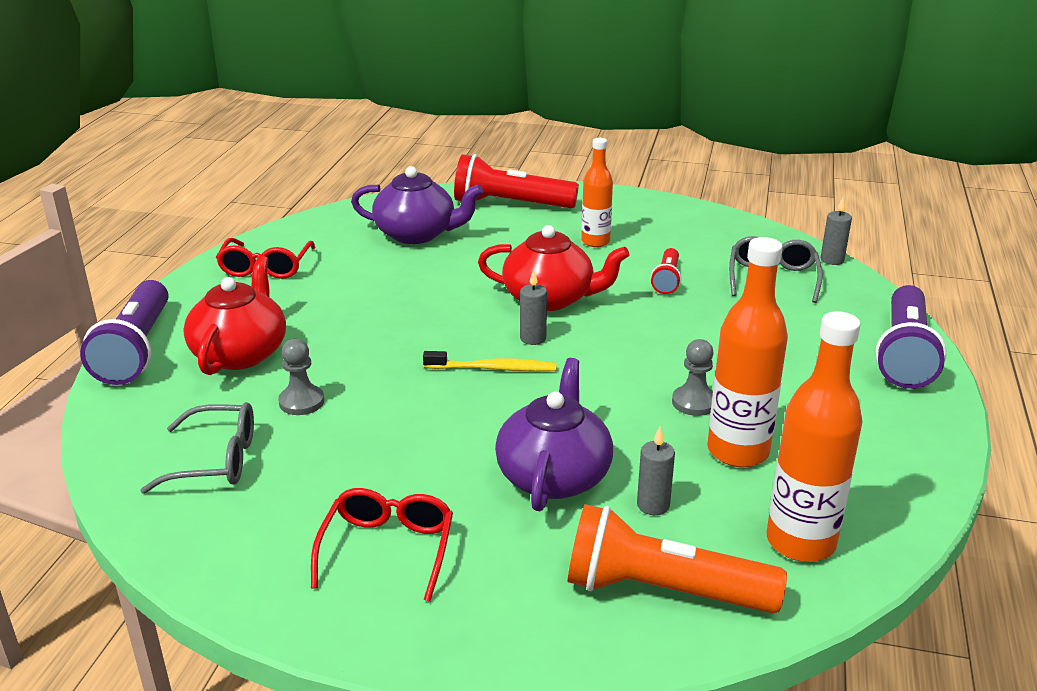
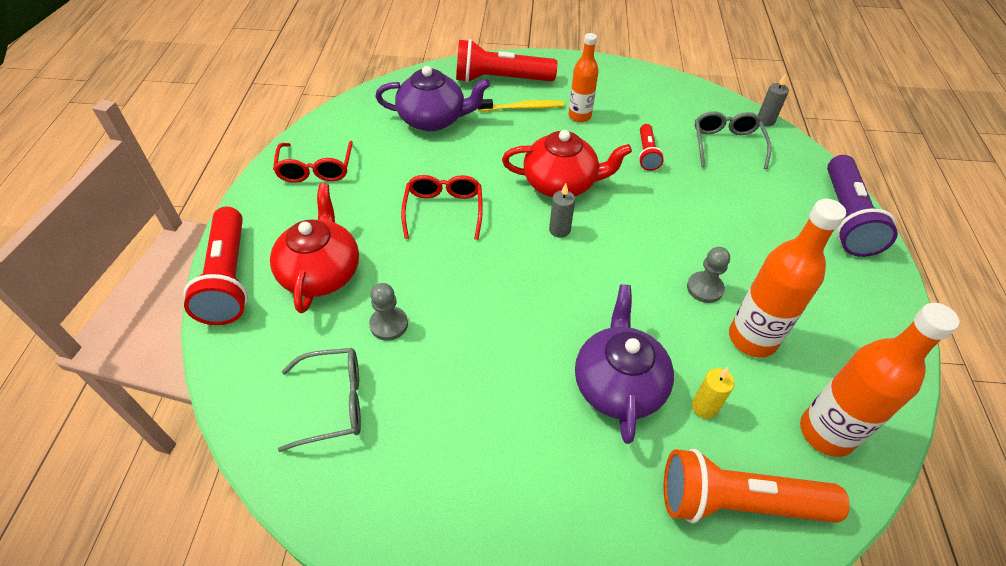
camera: 10 degrees left, 20 degrees up
purple flashlight [80,280,169,385] -> red flashlight [184,207,248,325]
red glasses [311,488,453,602] -> red glasses moved to [401,175,483,240]
yellow toothbrush [423,351,557,372] -> yellow toothbrush moved to [478,99,564,111]
grey candle [637,427,675,515] -> yellow candle [692,367,735,419]

